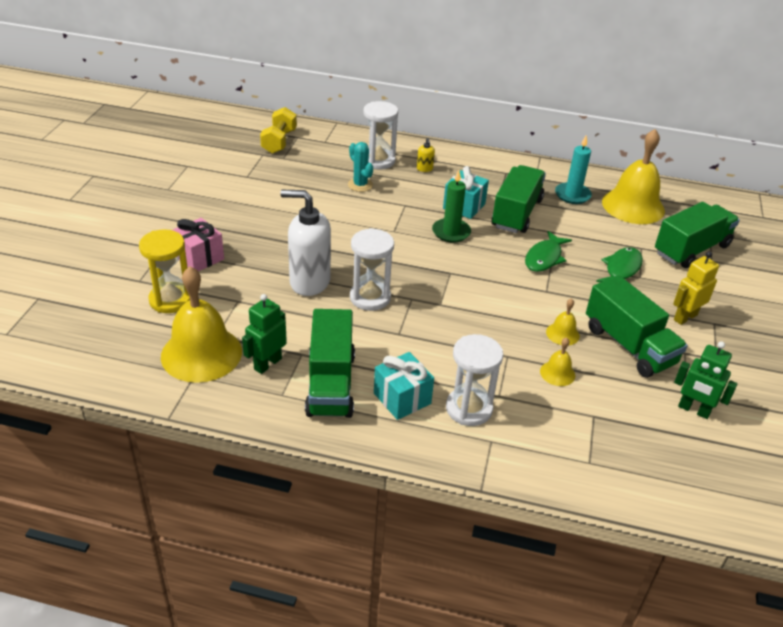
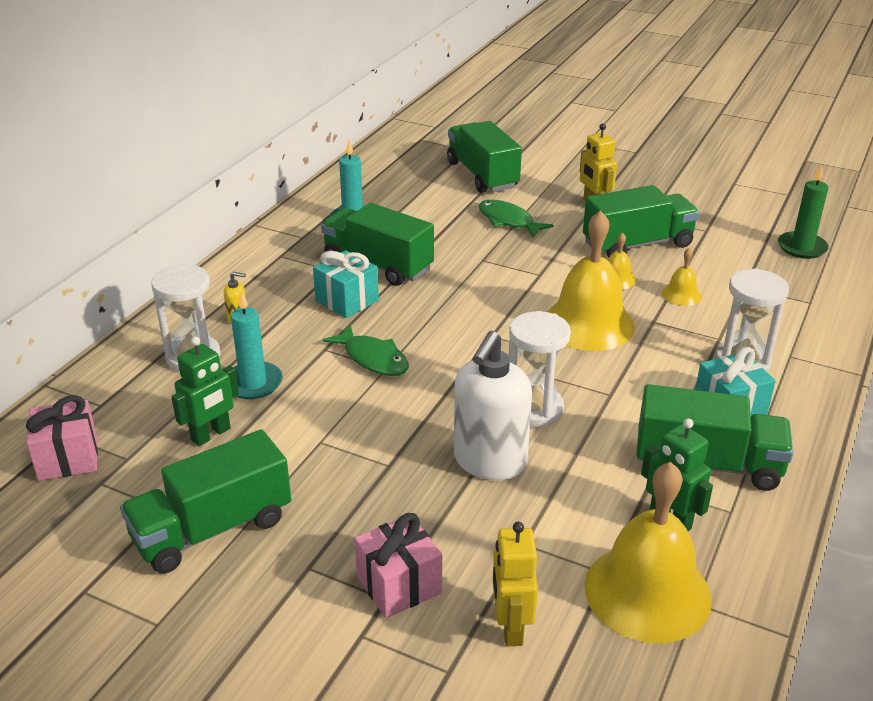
camera: 75 degrees left, 5 degrees down
yellow hourglass [139,229,190,313] -> yellow robot [493,522,538,646]
yellow dumbbell [260,107,297,154] -> pink gift [26,395,98,481]
turquoise cactus [348,142,373,192] -> turquoise candle [231,291,283,399]
green candle [432,170,471,243] -> green candle moved to [778,165,829,259]
green fish [525,231,572,272] -> green fish moved to [322,324,409,376]
yellow bell [602,129,665,224] -> yellow bell moved to [547,210,635,351]
green robot [674,341,737,419] -> green robot moved to [171,337,239,446]
none -> green truck [120,429,291,574]

